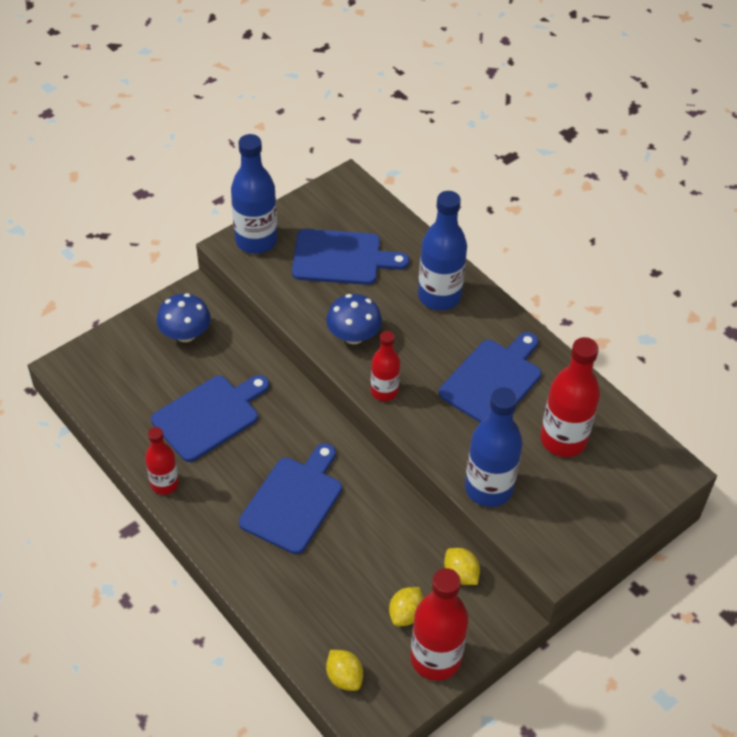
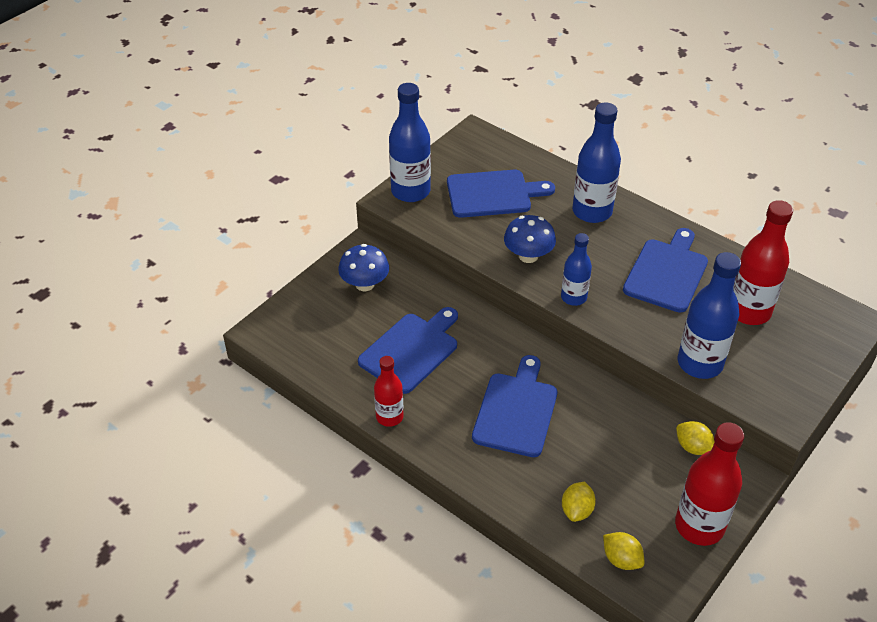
camera: 10 degrees left, 5 degrees down
red bottle [371,331,400,401] -> blue bottle [561,233,592,306]
yellow lemon [389,587,424,626] -> yellow lemon moved to [562,482,596,522]

